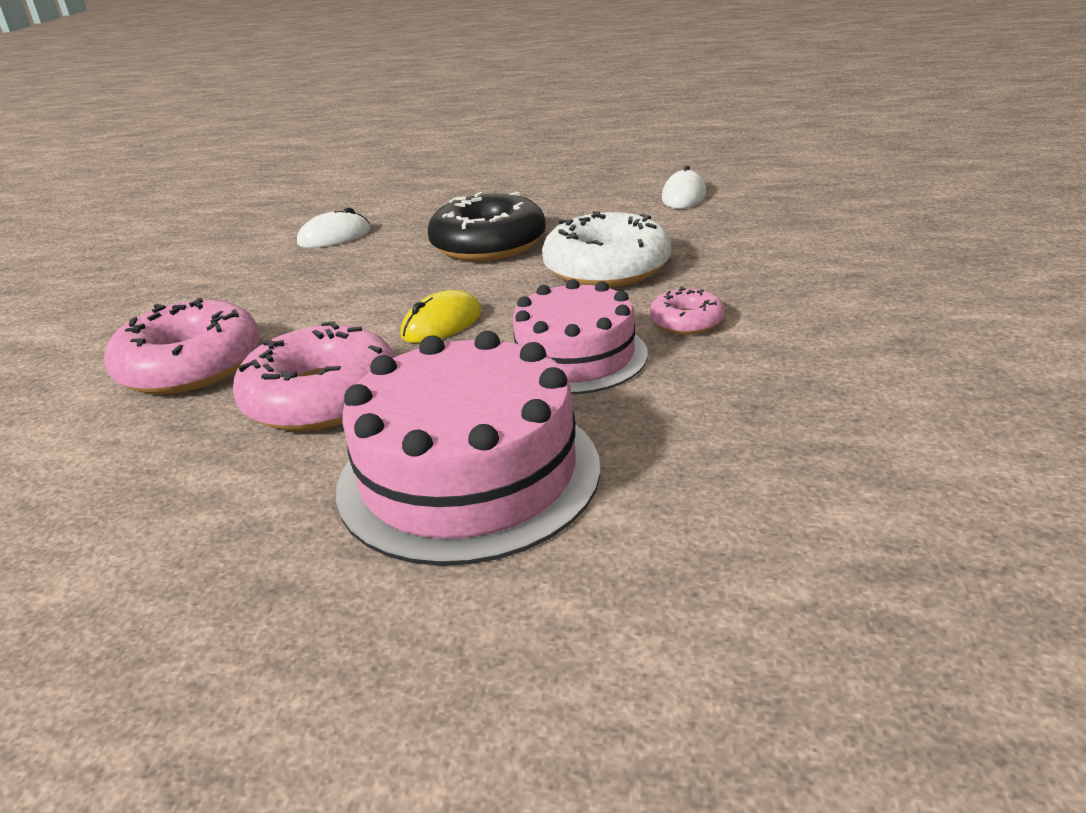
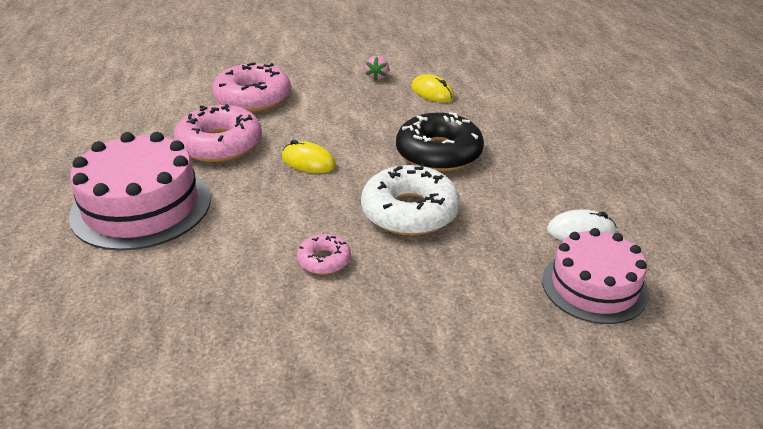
camera: 70 degrees right, 5 degrees up
white mouse [297,207,370,248] -> yellow mouse [411,74,454,102]
pink cake [513,279,648,394] -> pink cake moved to [542,228,649,324]
none -> pink strawberry [365,55,389,81]

